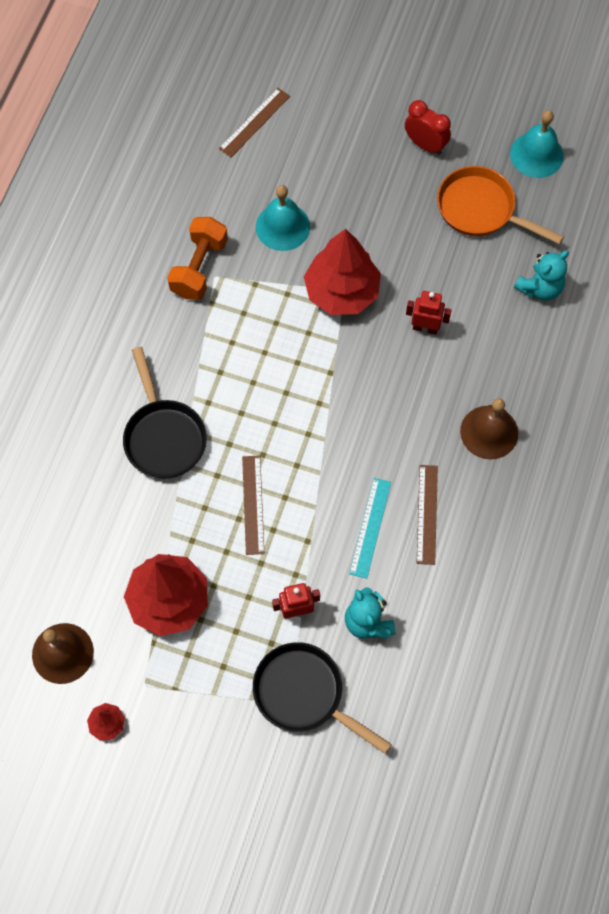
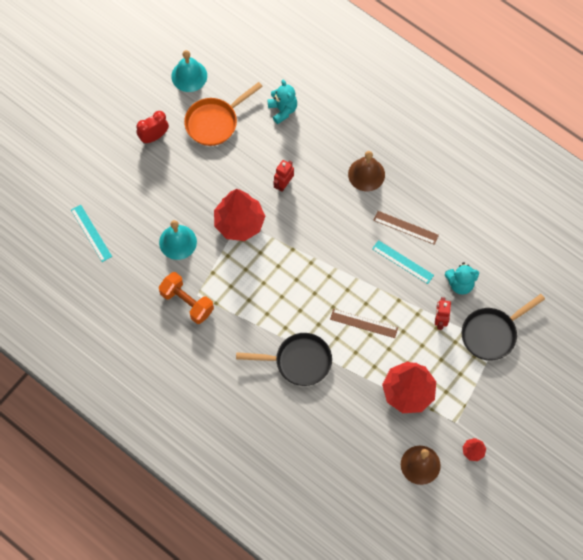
camera: 70 degrees left, 0 degrees up
brown ruler [219,88,290,157] -> turquoise ruler [71,205,112,262]

